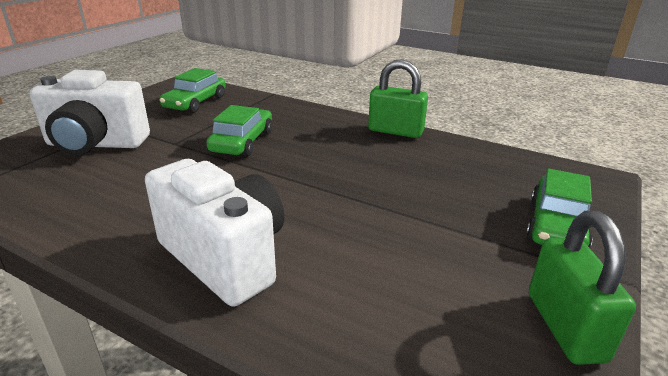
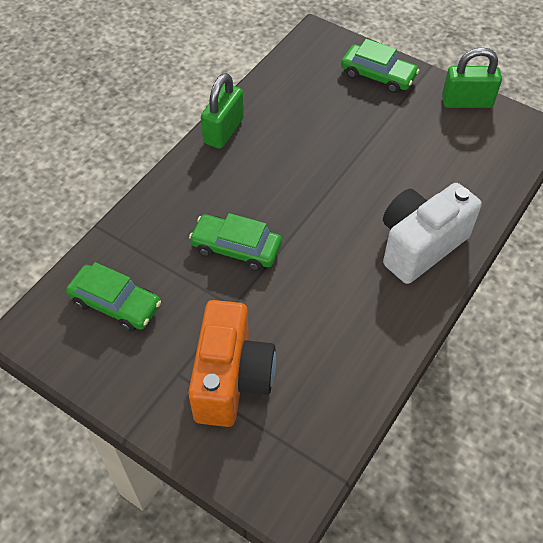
camera: 85 degrees left, 25 degrees up
white camera [29,70,150,155] -> orange camera [188,300,276,427]

